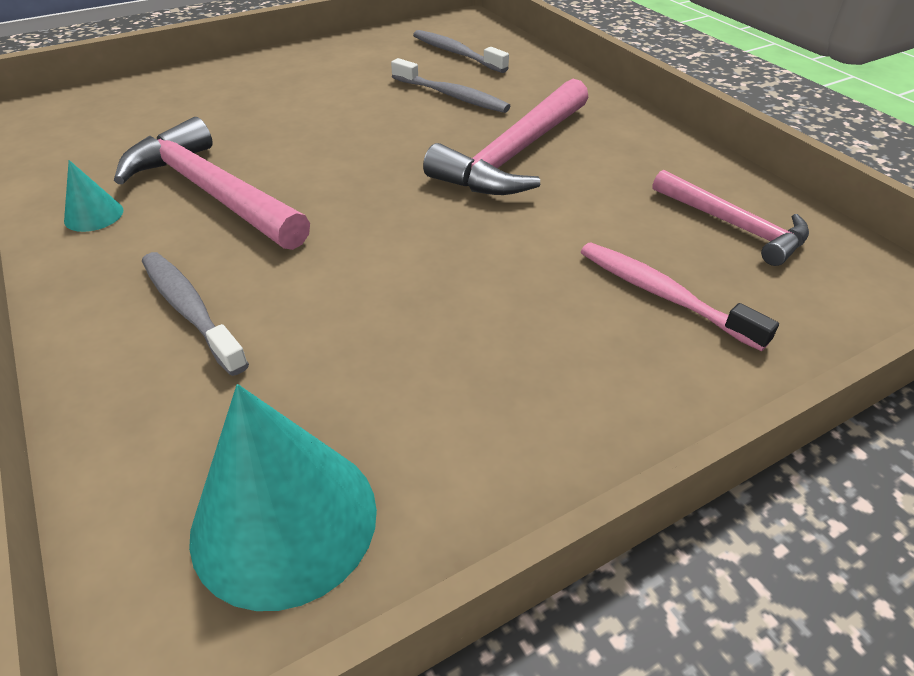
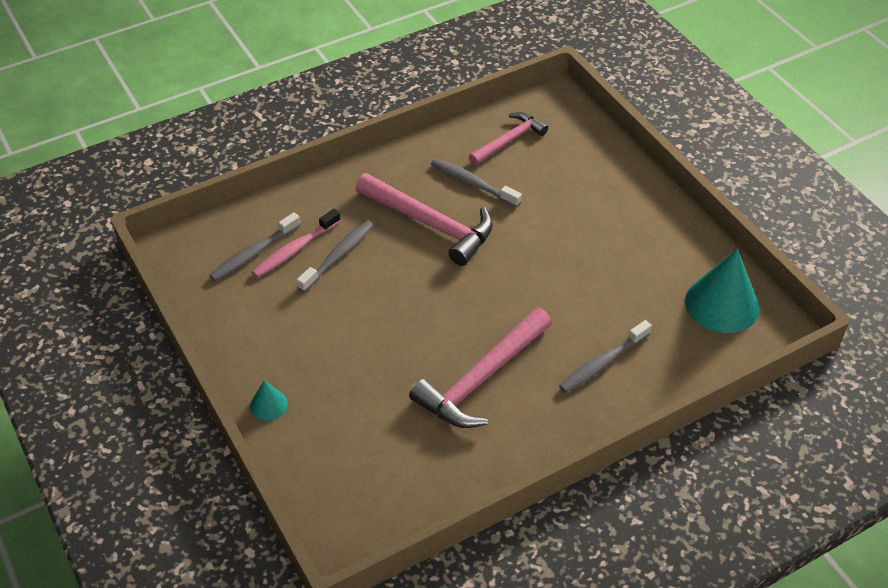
camera: 90 degrees left, 5 degrees up
turquoise cone [64,160,123,232] -> turquoise cone moved to [250,380,288,421]
pink toothbrush [581,242,779,351] -> pink toothbrush moved to [252,209,341,278]
none -> grey toothbrush [431,158,522,208]

